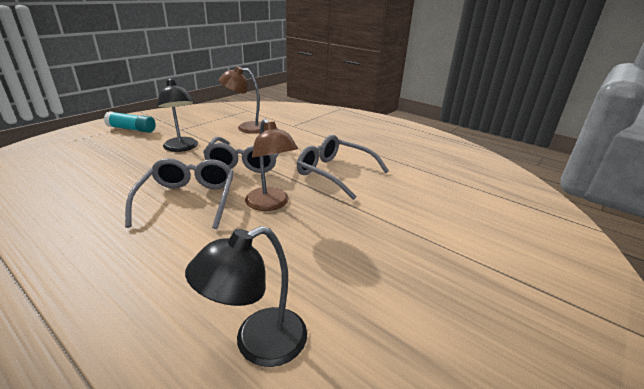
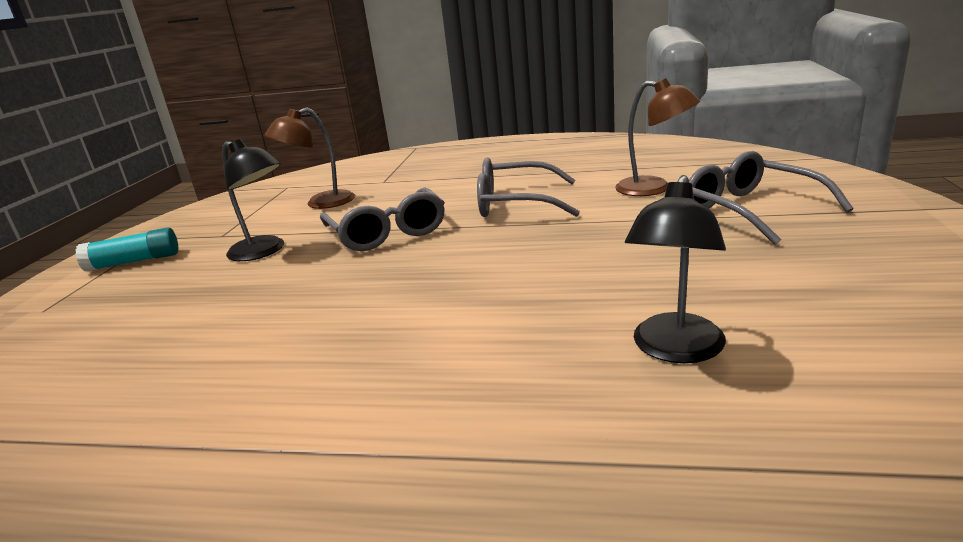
camera: 25 degrees left, 5 degrees down
grey glasses [125,158,234,229] -> grey glasses moved to [689,151,853,245]
brown lamp [245,119,298,211] -> brown lamp moved to [615,78,700,196]

